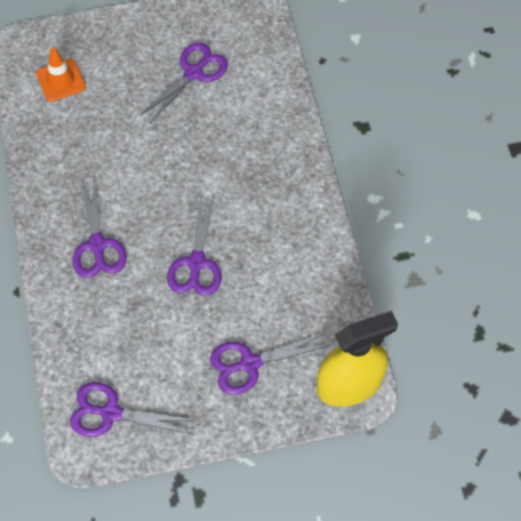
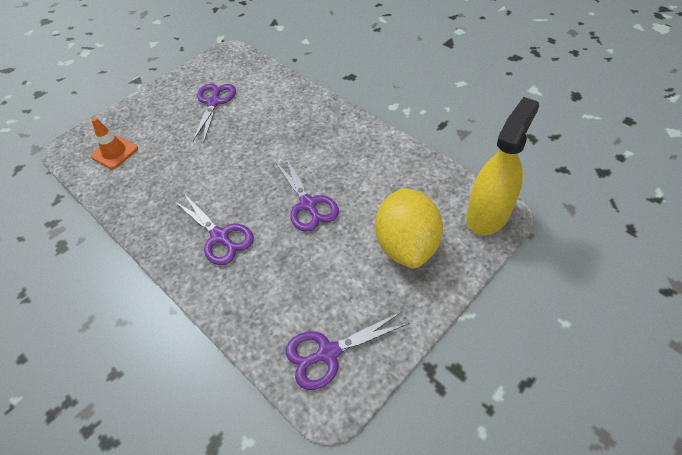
camera: 30 degrees left, 10 degrees down
purple scissors [210,333,330,395] -> yellow lemon [375,188,443,268]

